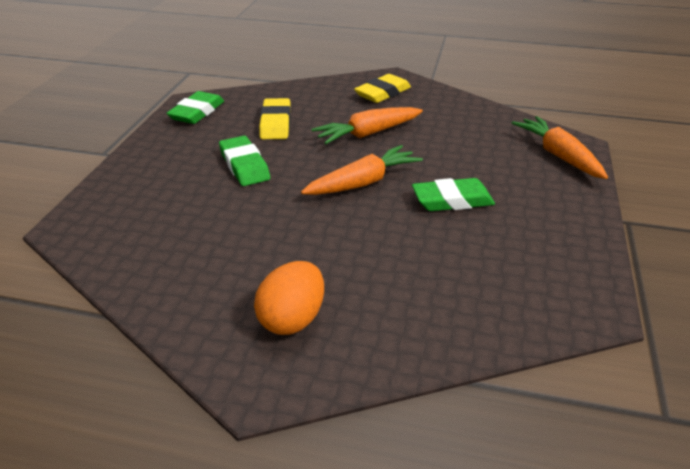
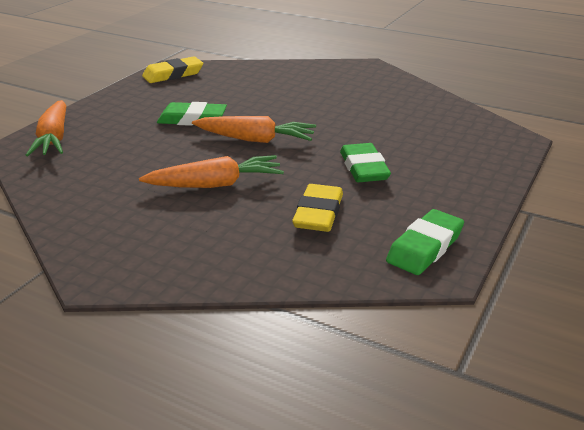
camera: 165 degrees left, 5 degrees down
orange egg [254,261,324,335] -> none
orange carrot [301,145,423,195] -> orange carrot turned 150 degrees counterclockwise [192,116,316,143]
yellow eraser [354,74,411,103] -> yellow eraser moved to [142,56,203,83]

